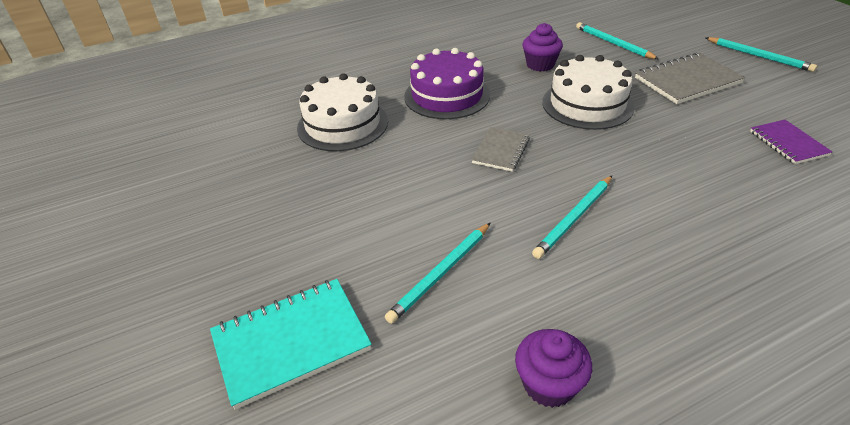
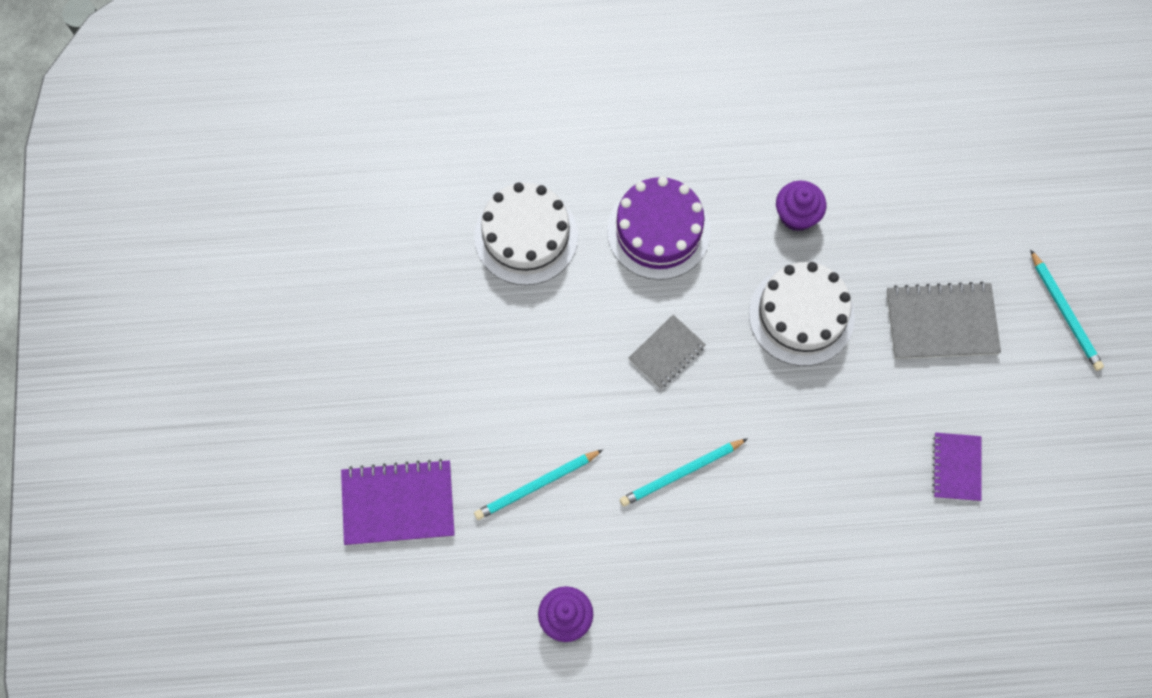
camera: 20 degrees right, 30 degrees up
turquoise notebook [210,279,372,410] -> purple notebook [341,459,455,545]
turquoise pencil [576,22,659,59] -> none

